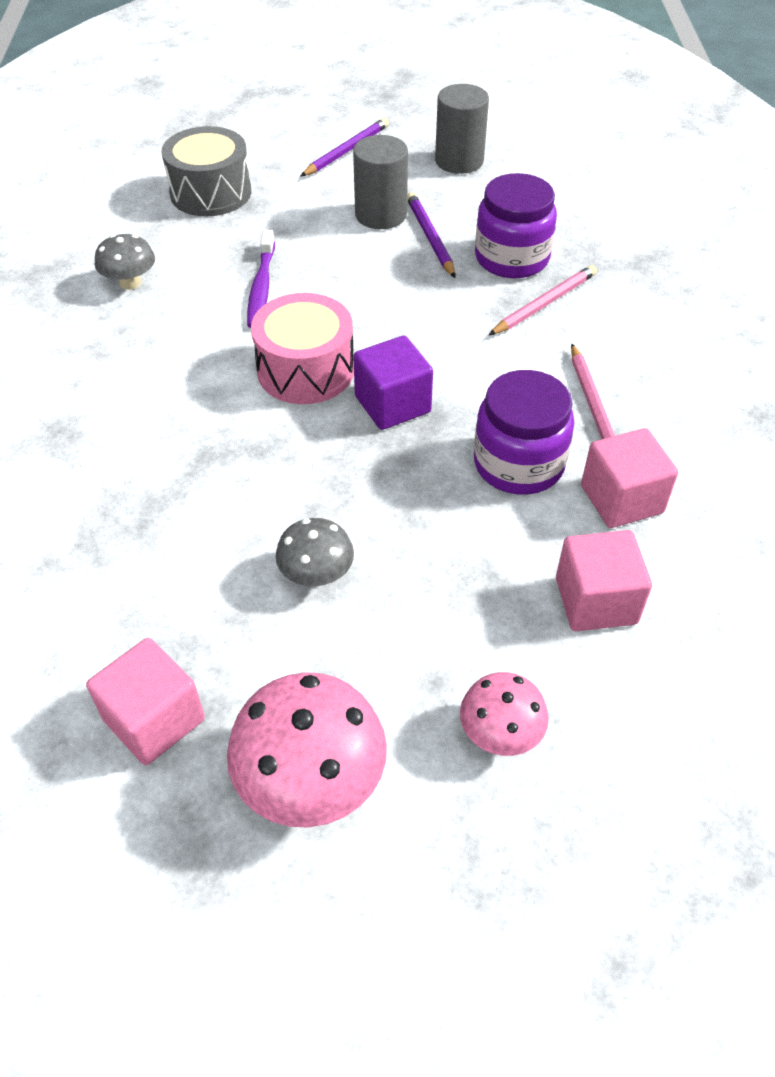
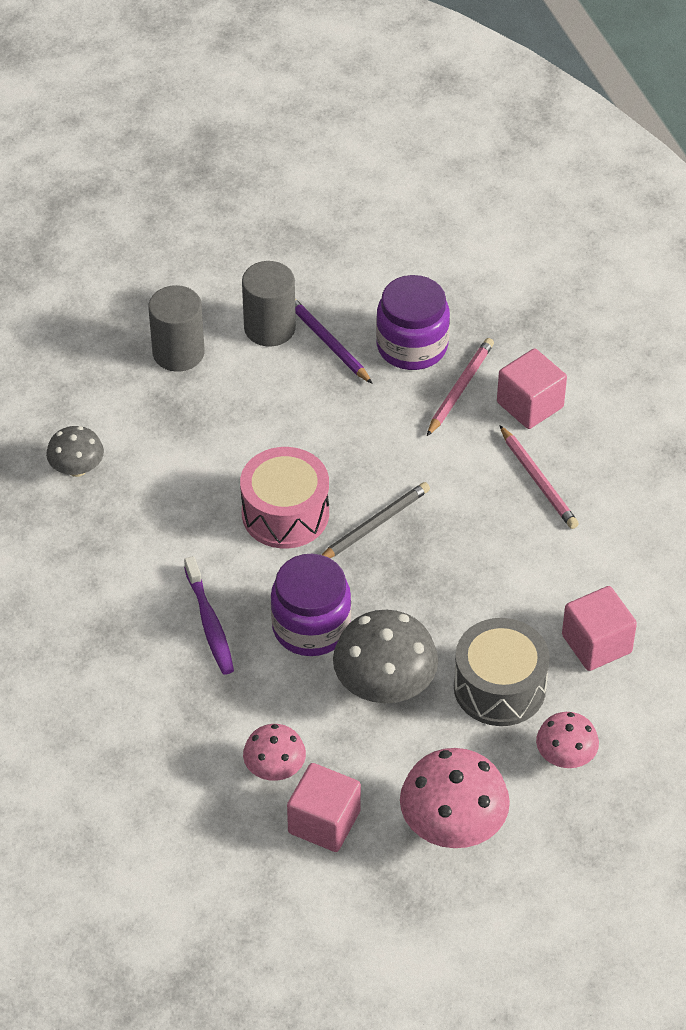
camera: 20 degrees left, 0 degrees up
grey drum [161,126,251,216] -> grey drum moved to [454,618,550,726]
purple toothbrush [247,230,275,328] -> purple toothbrush moved to [184,556,234,675]
grey mushroom [276,518,354,586] -> grey mushroom [333,610,438,703], size x1.70
purple pencil [301,118,389,176] -> none
purple cube [353,335,433,430] -> grey pencil [322,482,430,558]
grey cylinder [435,84,489,174] -> grey cylinder moved to [148,285,205,372]
purple jar [474,370,574,495] -> purple jar moved to [271,554,351,656]
pink cube [581,428,678,528] -> pink cube moved to [497,348,567,429]
none -> pink mushroom [243,724,306,781]

